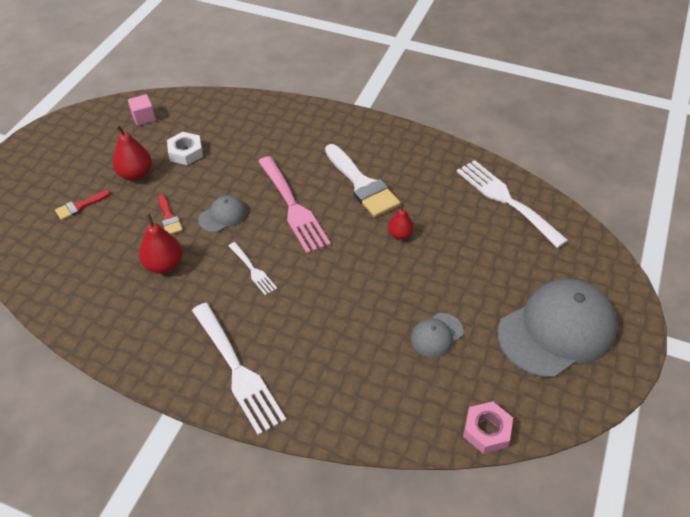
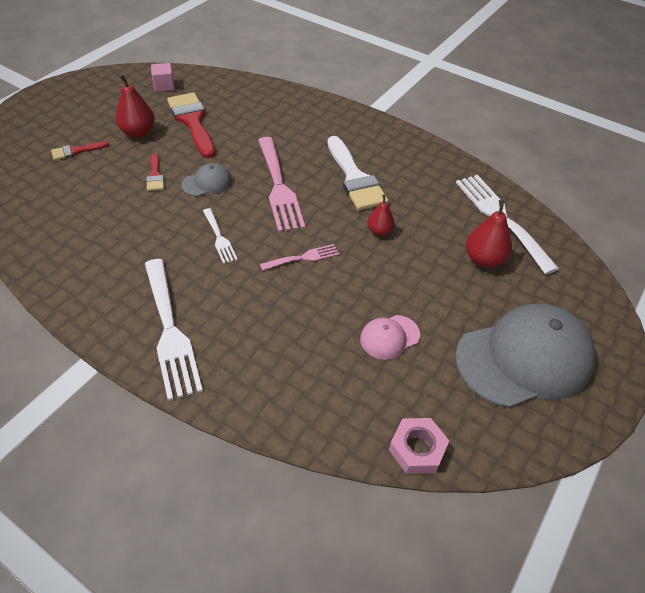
camera: 10 degrees right, 0 degrees up
red pear [139,213,183,274] -> red pear moved to [466,199,512,268]
white nut [167,132,203,165] -> red brush [167,92,215,158]
grey cap [411,313,463,357] -> pink cap [360,315,420,360]
none -> pink fork [260,244,339,271]

